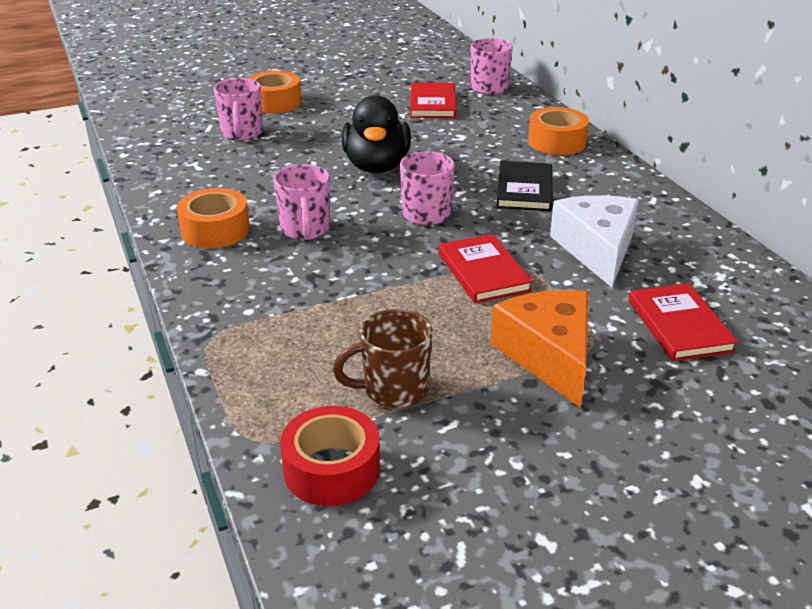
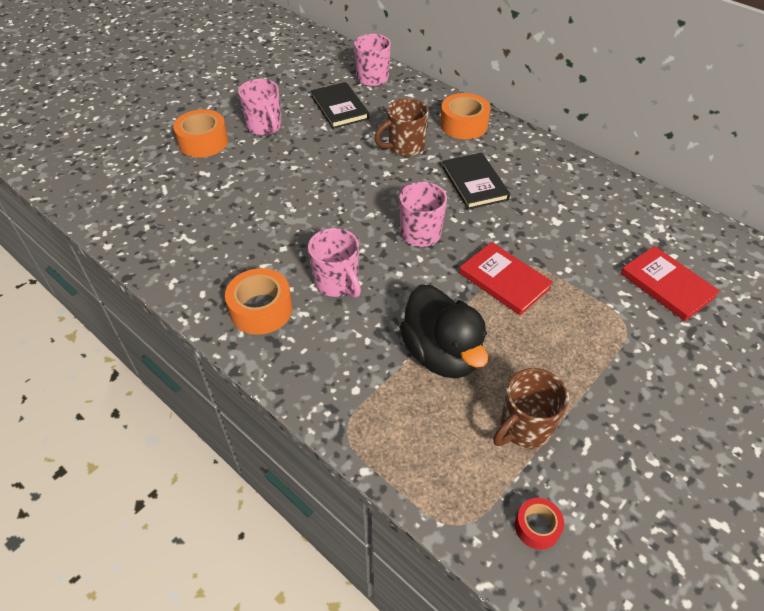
camera: 25 degrees left, 15 degrees up
pink mug [214,78,263,141] -> pink mug moved to [238,79,282,135]
red tape [280,406,380,506] -> red tape [515,498,564,550], size x0.56
black duck [341,95,411,173] -> black duck moved to [399,285,488,379]
red book [410,82,456,118] -> black book [311,82,369,129]
orange cheese [490,290,588,407] -> none
white cheese [550,195,639,288] -> none
none -> brown mug [374,98,429,157]

